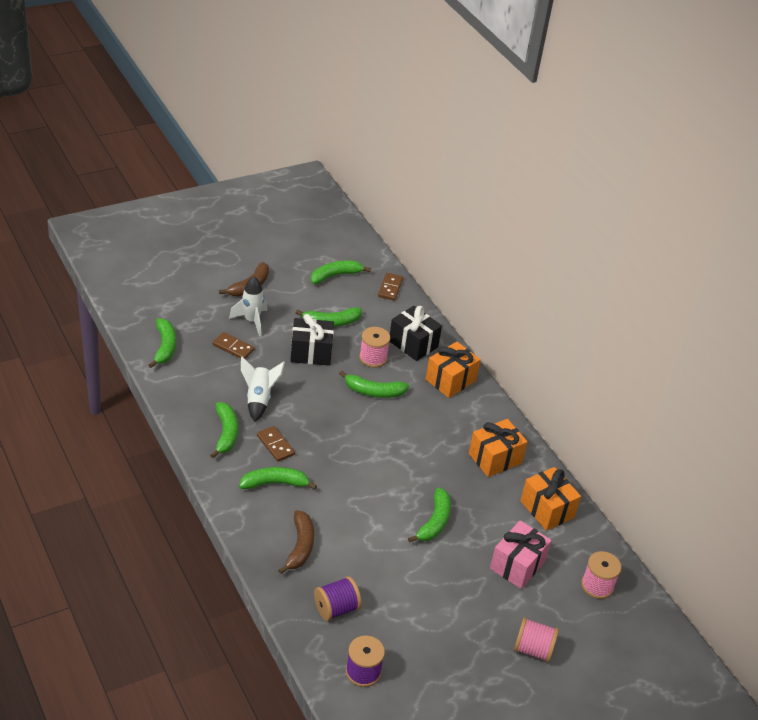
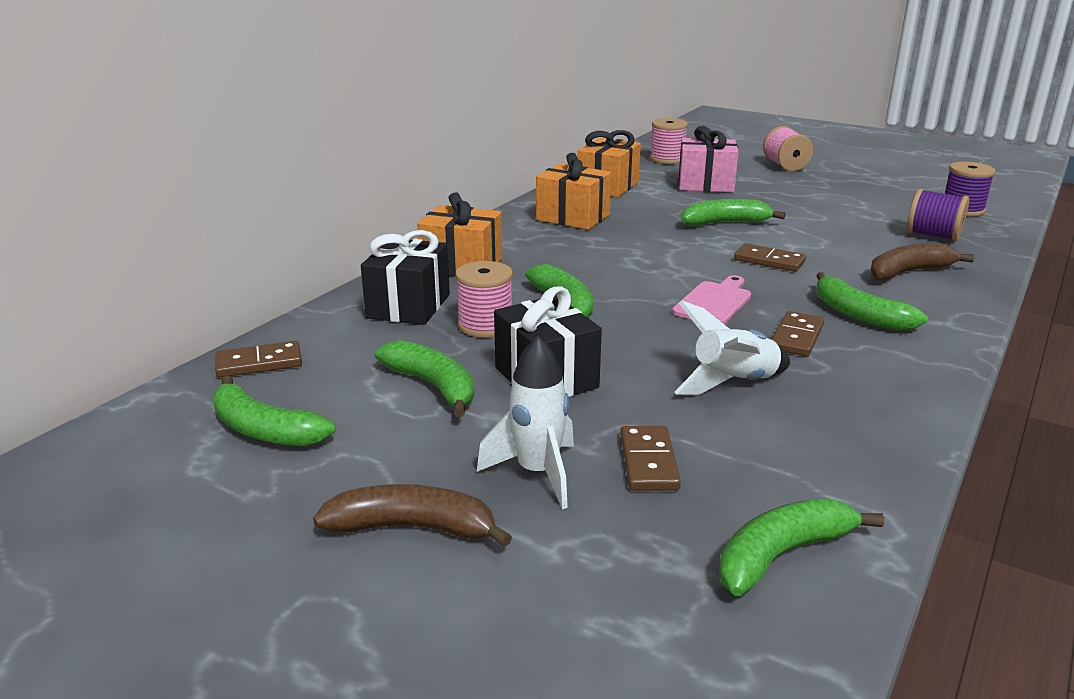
camera: 115 degrees left, 15 degrees down
green banana [210,402,238,458] -> none
none -> pink cutting board [672,275,751,325]
none -> brown domino [734,243,806,272]

